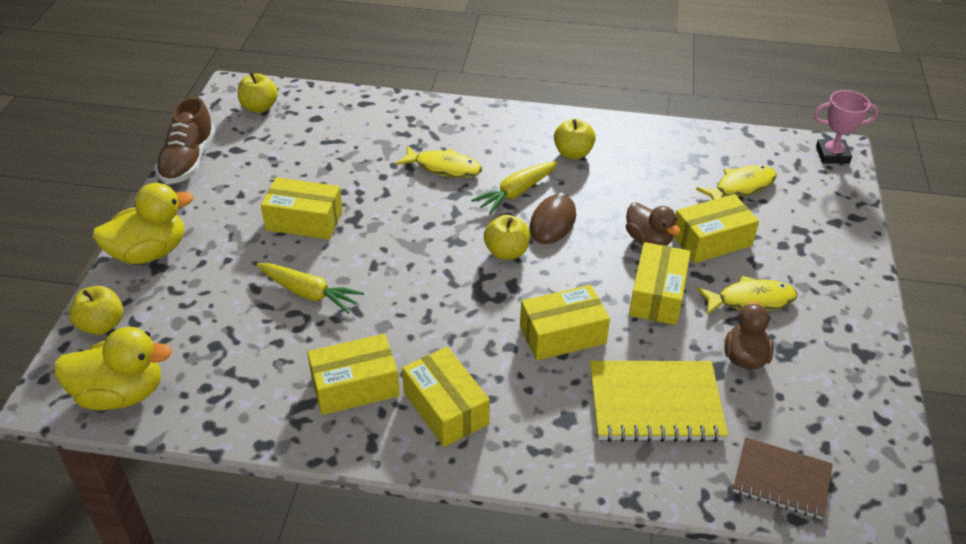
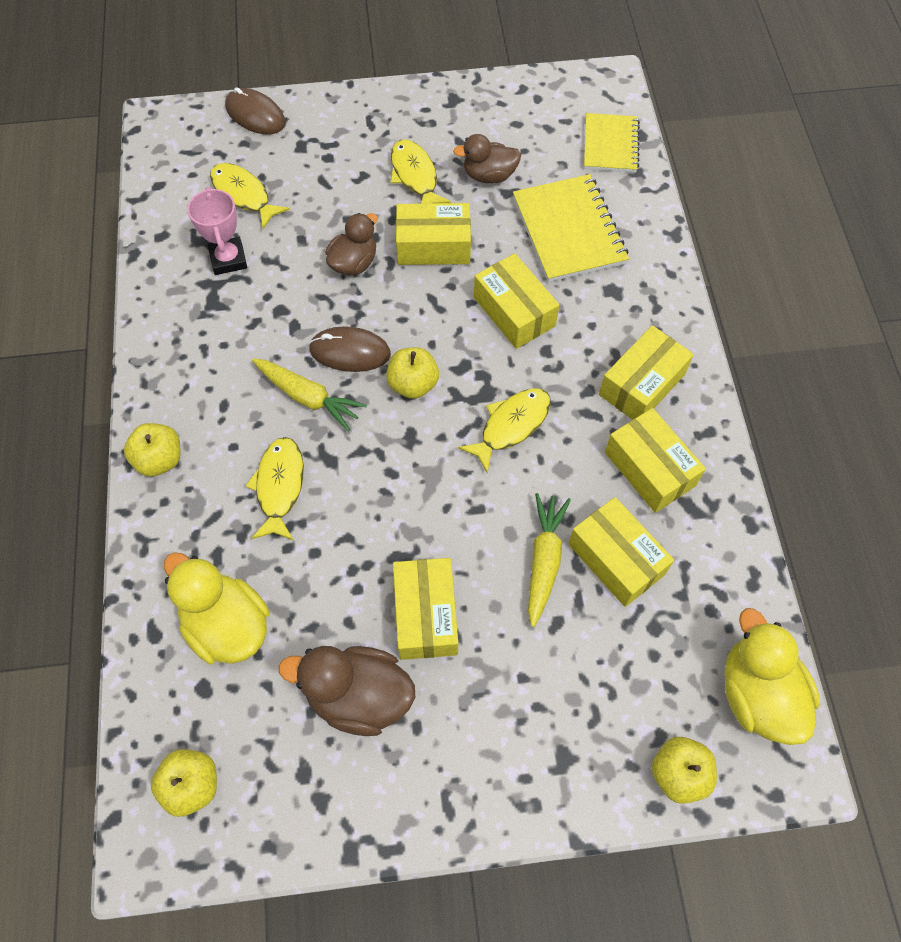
camera: 105 degrees left, 20 degrees up
yellow duck [92,183,193,264] -> yellow duck moved to [164,552,270,664]
brown shoe [155,97,215,184] -> none
yellow apple [554,118,596,159] -> yellow apple moved to [124,423,181,477]
yellow box [673,194,759,263] -> yellow box moved to [568,497,674,607]
brown notebook [733,437,833,519] -> yellow notebook [584,113,640,173]
pink trophy [814,90,879,164] -> pink trophy moved to [187,187,247,275]
none -> brown mouse [225,87,286,134]
none -> brown duck [278,646,415,736]
none -> yellow fish [458,388,551,473]

